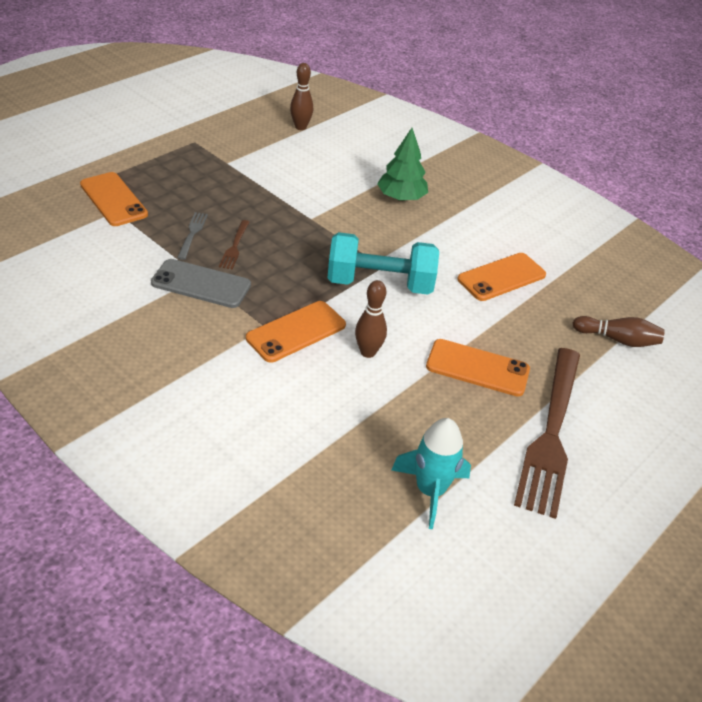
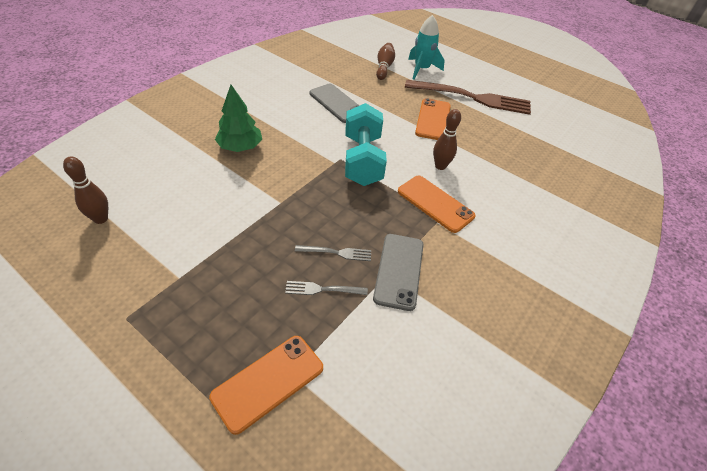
camera: 95 degrees left, 5 degrees up
brown fork [219,220,249,270] -> grey fork [295,245,371,261]
turquoise rocket [392,418,471,529] -> turquoise rocket moved to [408,15,445,79]
orange phone [457,253,546,301] -> grey phone [310,84,359,123]

